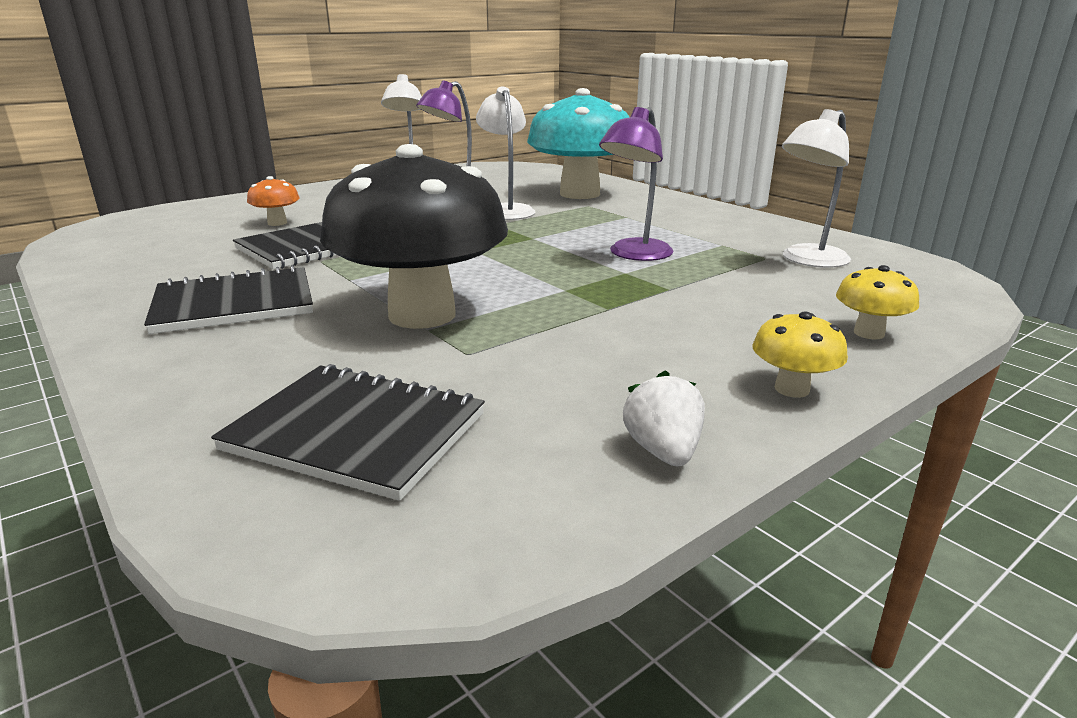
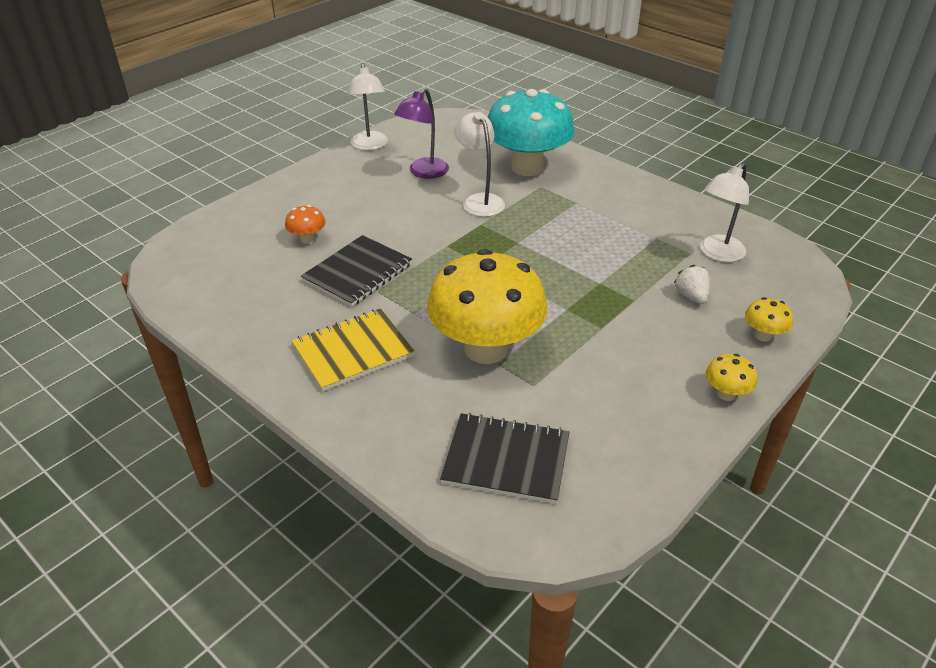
camera: 10 degrees left, 15 degrees up
black notebook [144,265,313,334] -> yellow notebook [292,308,415,392]
black mushroom [320,144,508,329] -> yellow mushroom [427,249,547,364]
purple lamp [599,107,674,261] -> none
white strawberry [623,370,705,466] -> white strawberry moved to [674,265,710,304]

